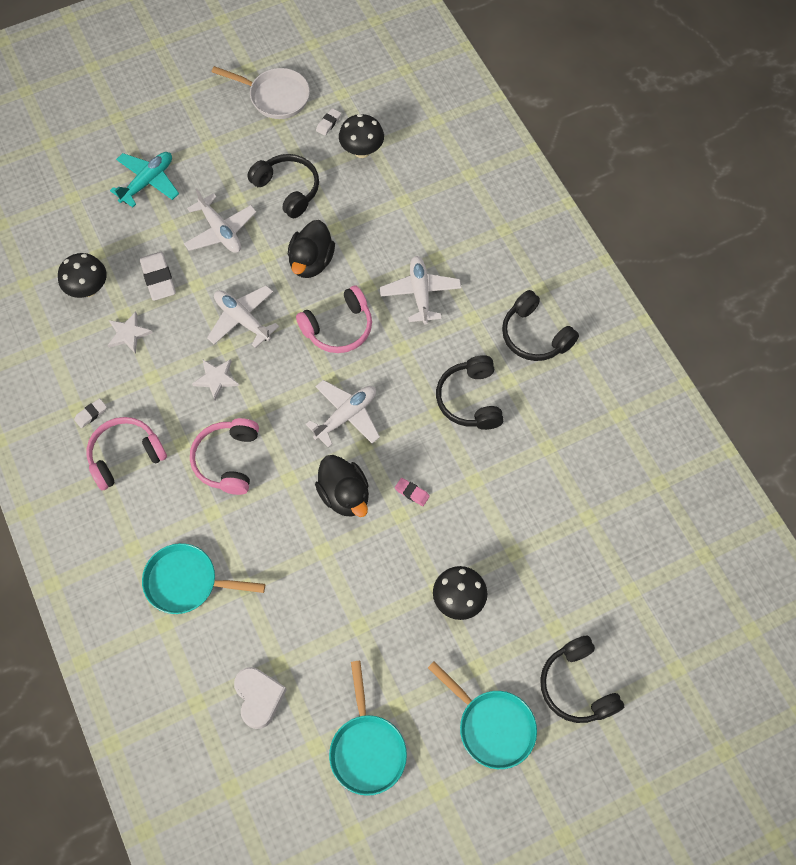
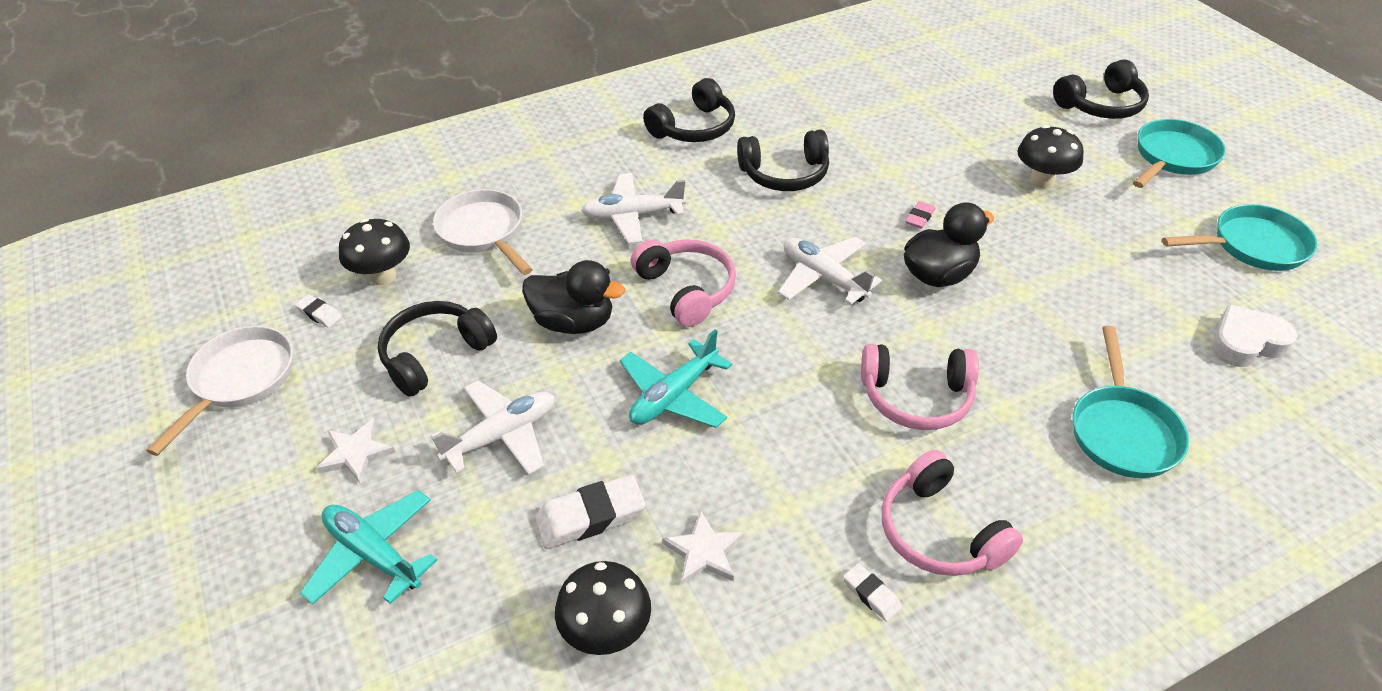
camera: 90 degrees left, 20 degrees down
white star [192,359,239,400] -> white star moved to [316,418,396,484]
white plane [207,286,279,348] -> turquoise plane [620,329,732,428]
none -> white pan [433,189,533,275]

